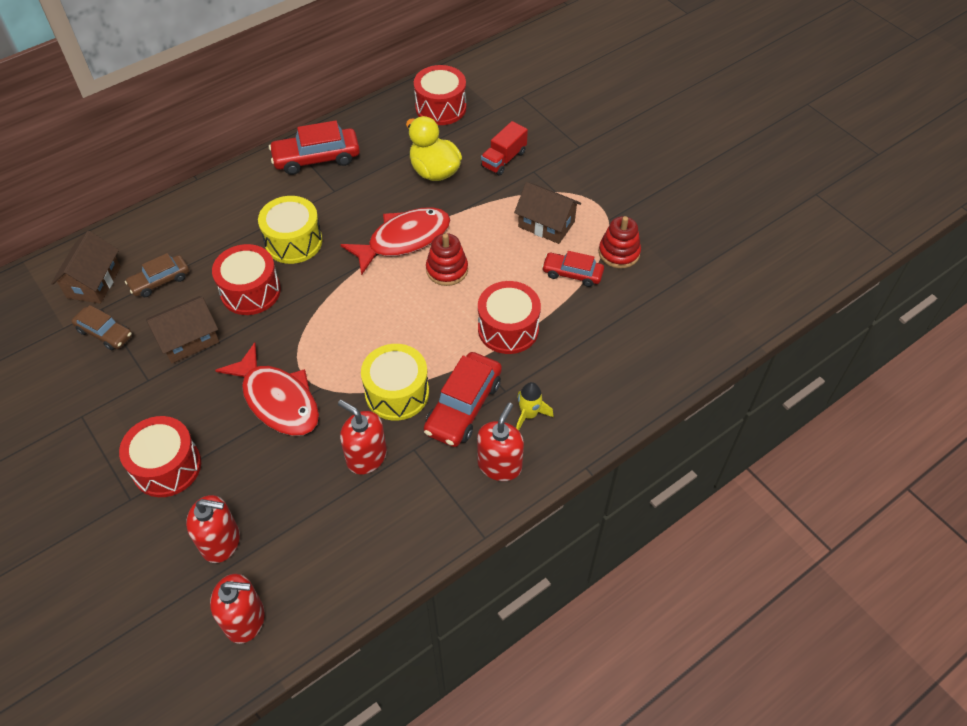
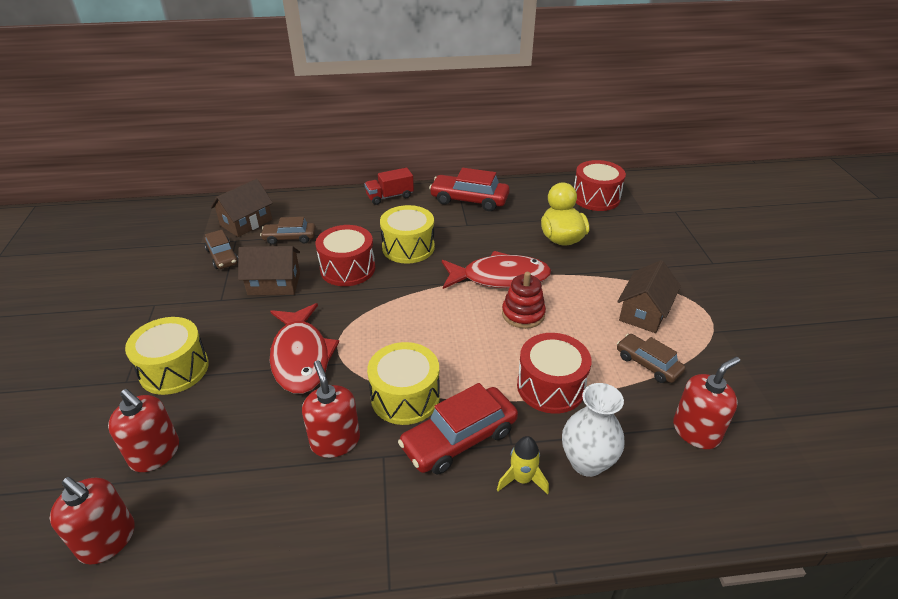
camera: 30 degrees right, 15 degrees down
red drum [119,416,201,497] -> yellow drum [125,317,209,395]
red soap dispenser [477,403,524,481] -> red soap dispenser moved to [673,357,740,449]
red truck [481,121,528,176] -> red truck moved to [364,168,414,205]
brown house [514,182,581,244] -> brown house turned 60 degrees clockwise [617,260,681,333]
red car [542,251,604,287] -> brown car [617,334,685,383]
red stacking toy [599,216,641,268] -> none
none -> white vase [562,383,624,477]

